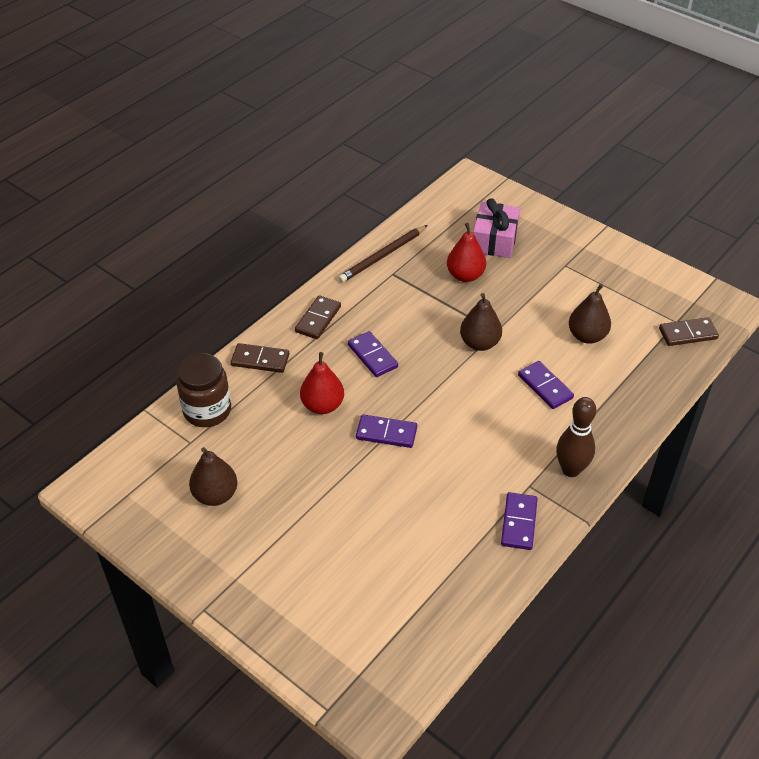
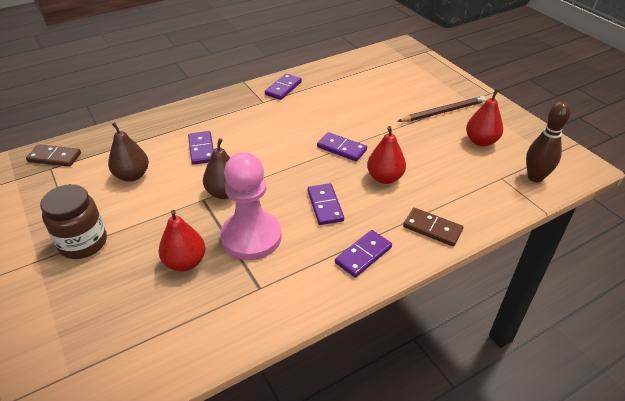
camera: 160 degrees left, 5 degrees down
brown jar [176,353,231,427] -> brown jar moved to [40,184,107,259]
brown pear [189,447,237,506] -> red pear [466,89,503,146]
brown domino [295,295,341,339] -> purple domino [335,230,392,278]
brown pencil [338,225,428,283] -> brown pencil moved to [398,96,486,122]
pink gift [473,198,520,258] -> none
brown bowling pin [556,397,596,477] -> brown bowling pin moved to [526,101,571,182]
none -> pink pawn [221,152,282,260]

